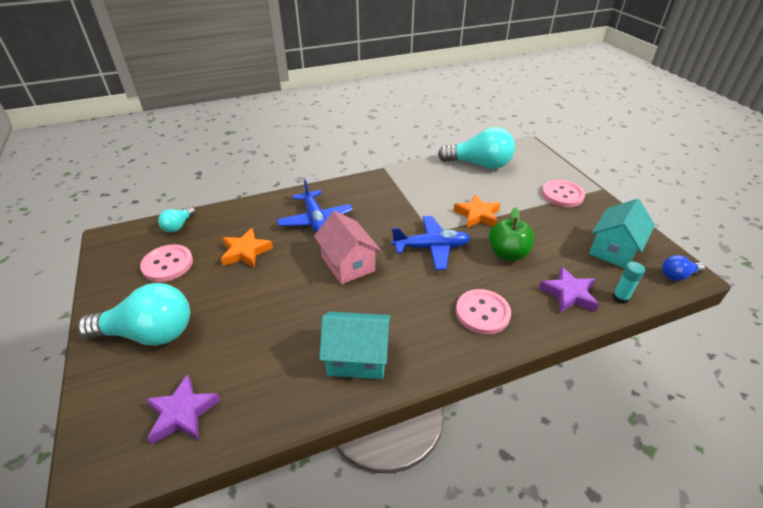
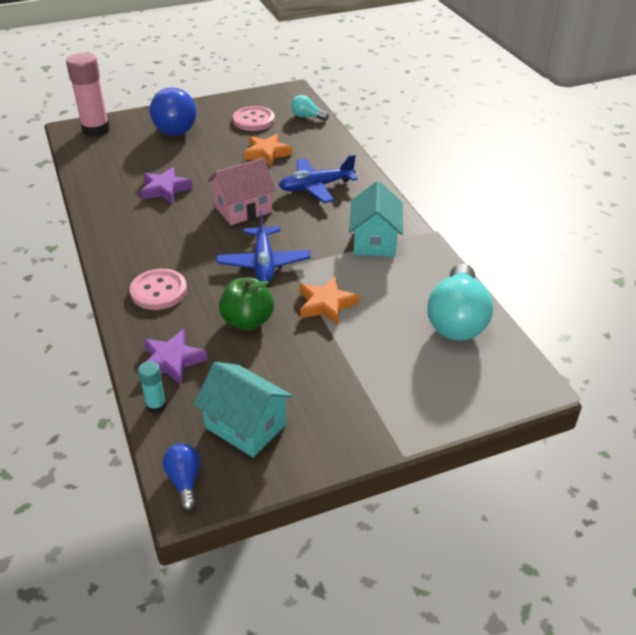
camera: 90 degrees right, 0 degrees up
turquoise light bulb [78,283,190,346] -> blue light bulb [149,88,197,136]
purple star [146,374,221,444] -> purple star moved to [140,167,193,204]
turquoise house [319,312,391,379] -> turquoise house moved to [349,181,403,257]
pink button [542,180,585,207] -> none
none -> pink glue stick [66,53,110,137]

